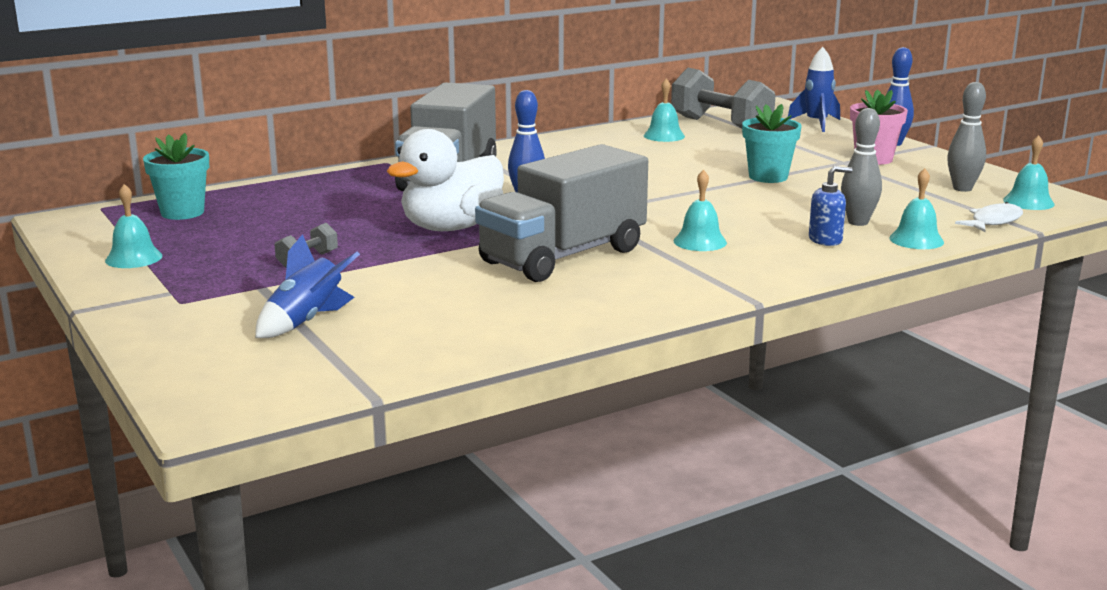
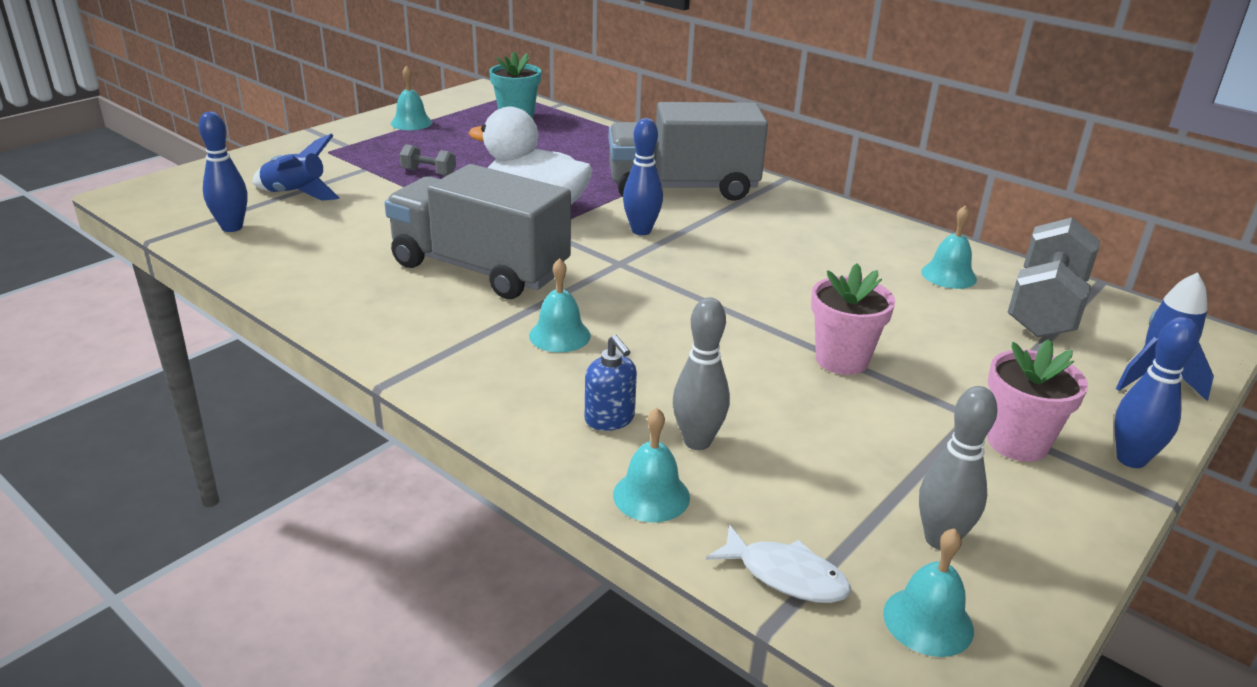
camera: 70 degrees right, 10 degrees up
turquoise flower pot [742,104,802,183] -> pink flower pot [811,264,895,375]
none -> blue bowling pin [199,111,247,232]

